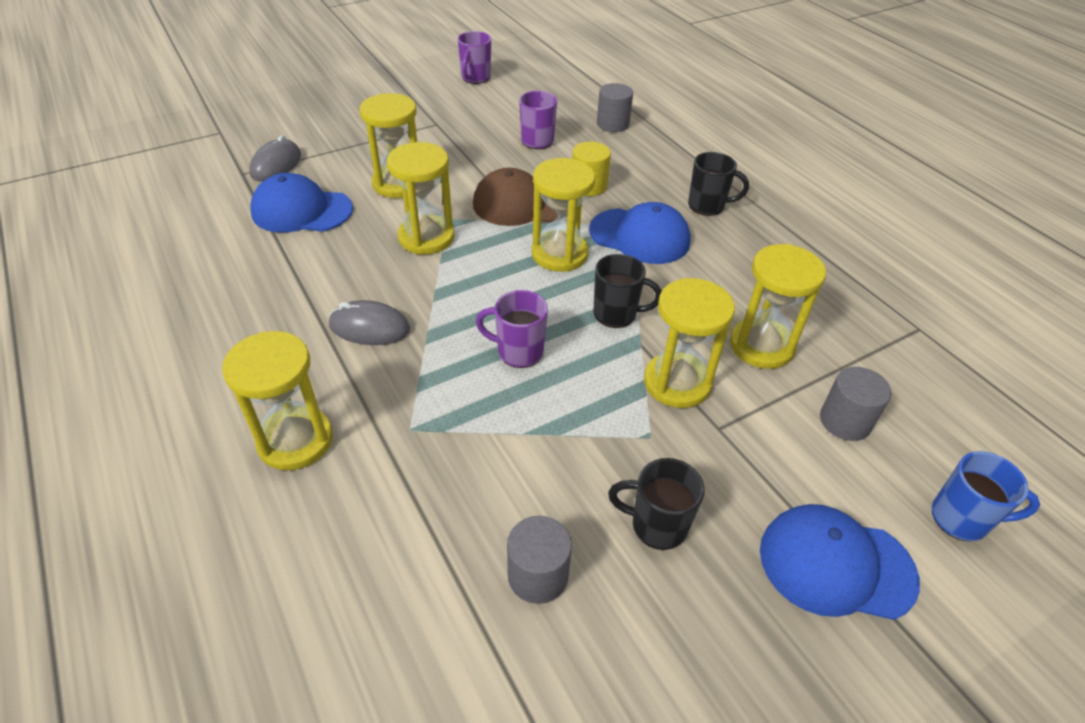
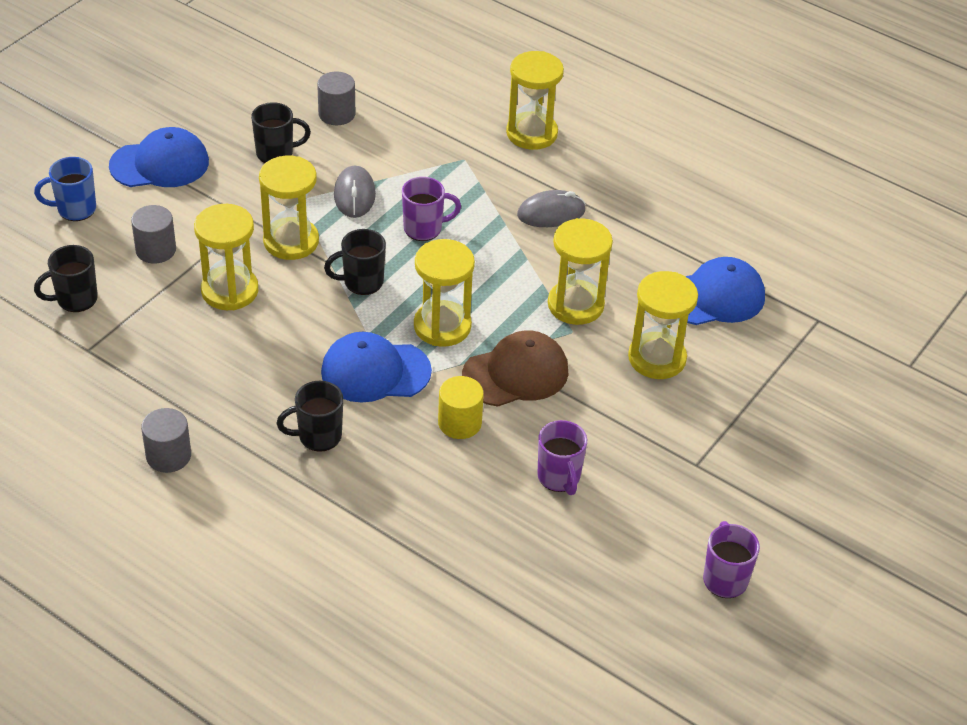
camera: 155 degrees right, 0 degrees up
grey mouse [249,135,301,182] -> grey mouse moved to [334,166,376,218]
grey cylinder [597,83,633,132] -> grey cylinder moved to [141,408,191,473]
none -> black mug [34,245,98,312]

